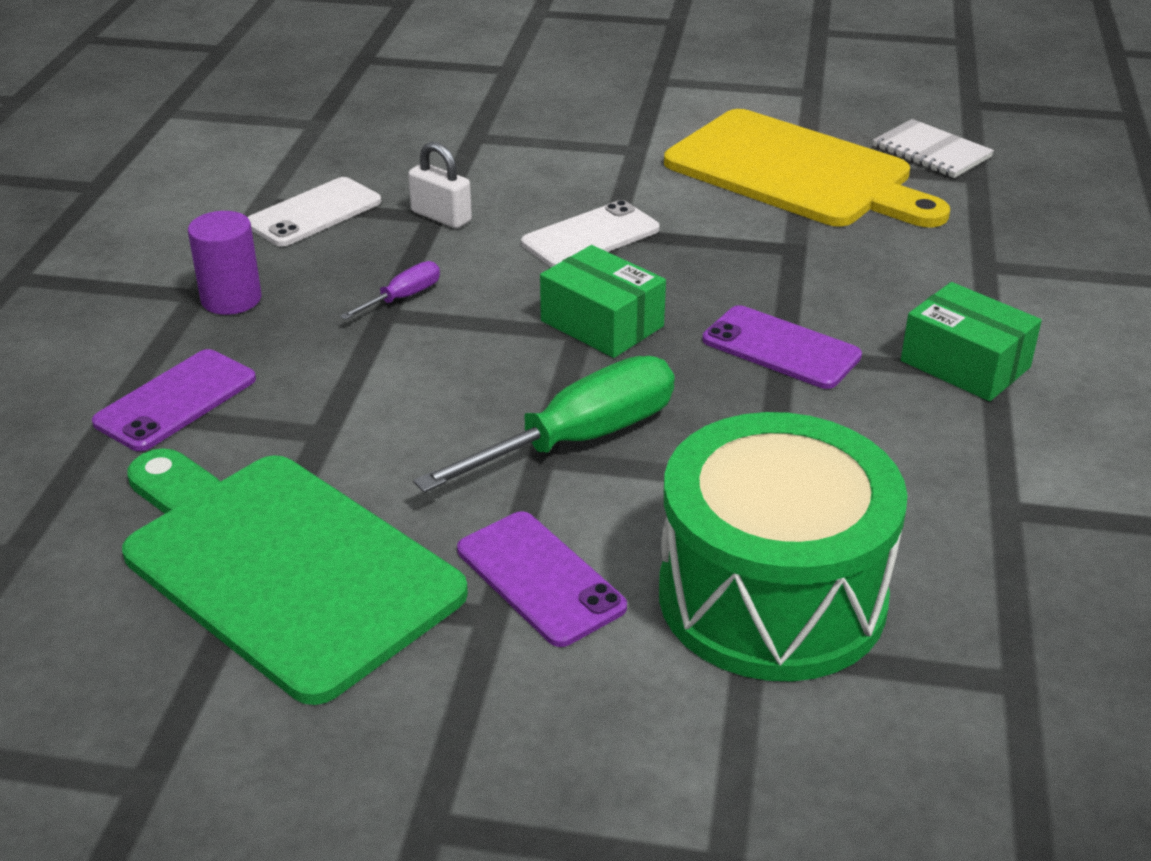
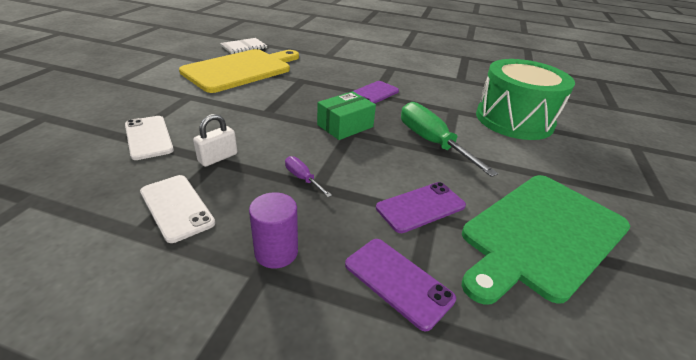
camera: 85 degrees left, 0 degrees up
purple phone [457,511,627,647] -> purple phone moved to [376,182,466,233]
white phone [521,200,660,267] -> white phone moved to [125,116,174,160]
green box [901,282,1042,401] -> none

